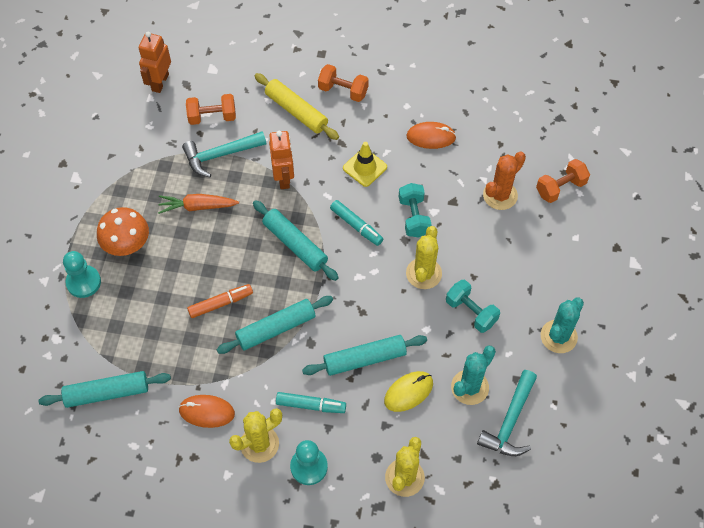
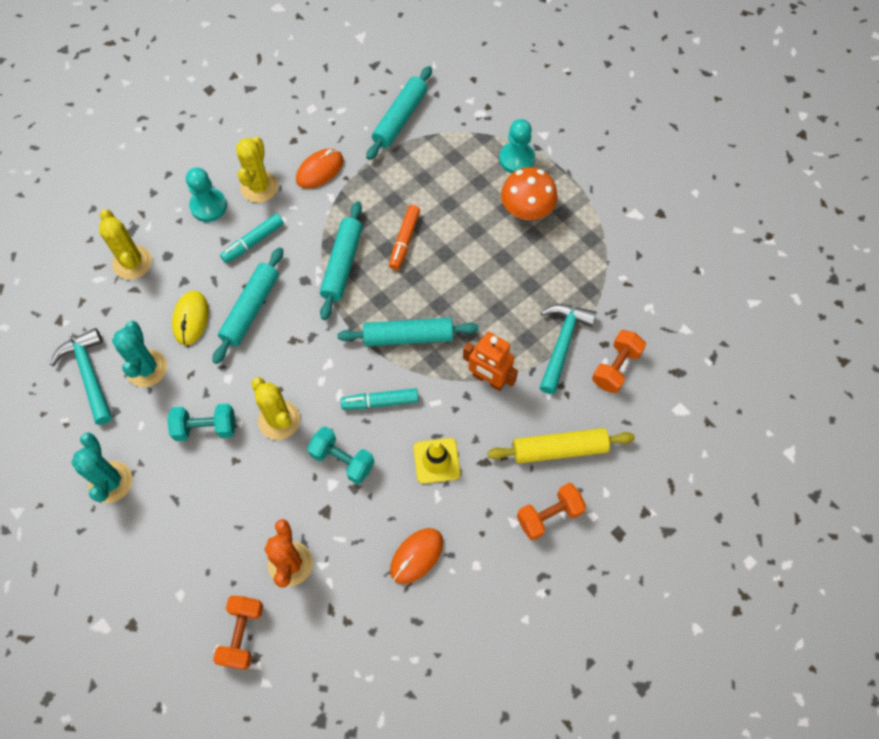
camera: 130 degrees right, 5 degrees up
orange robot [139,32,171,93] -> none
orange carrot [158,194,239,214] -> none

